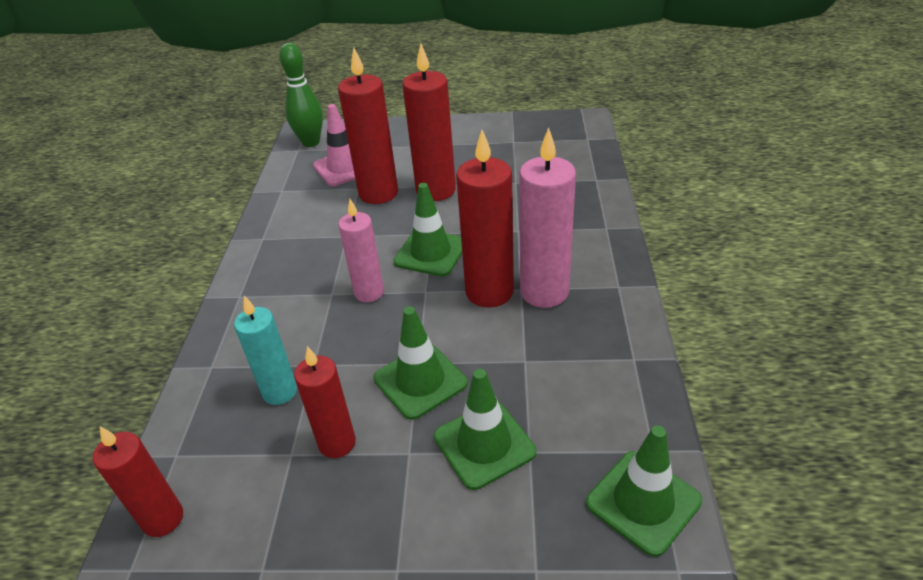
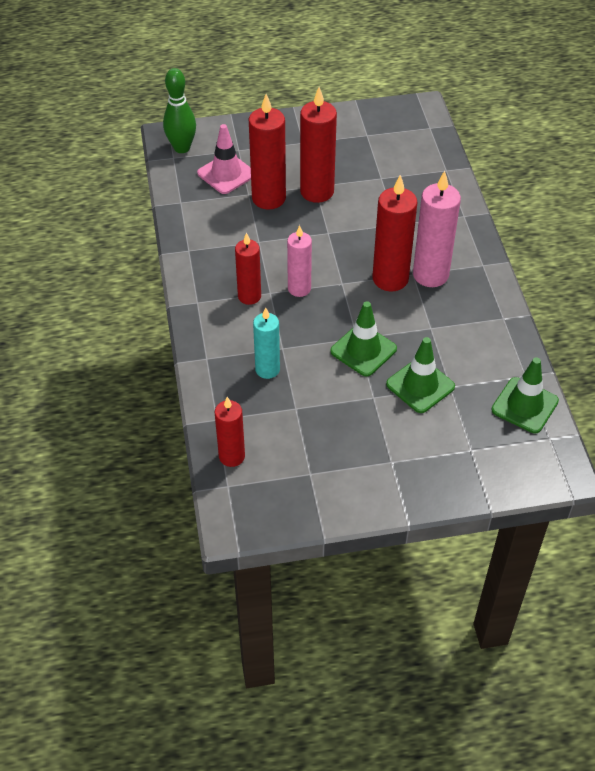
camera: 15 degrees left, 10 degrees up
red candle [294,346,356,458] -> red candle moved to [235,233,261,305]
green traffic cone [393,183,462,277] -> none

